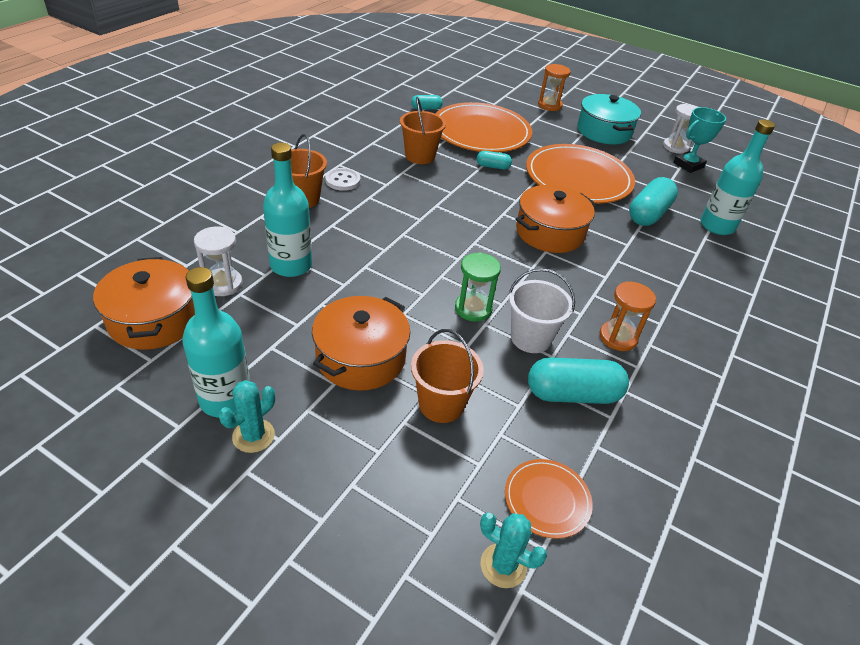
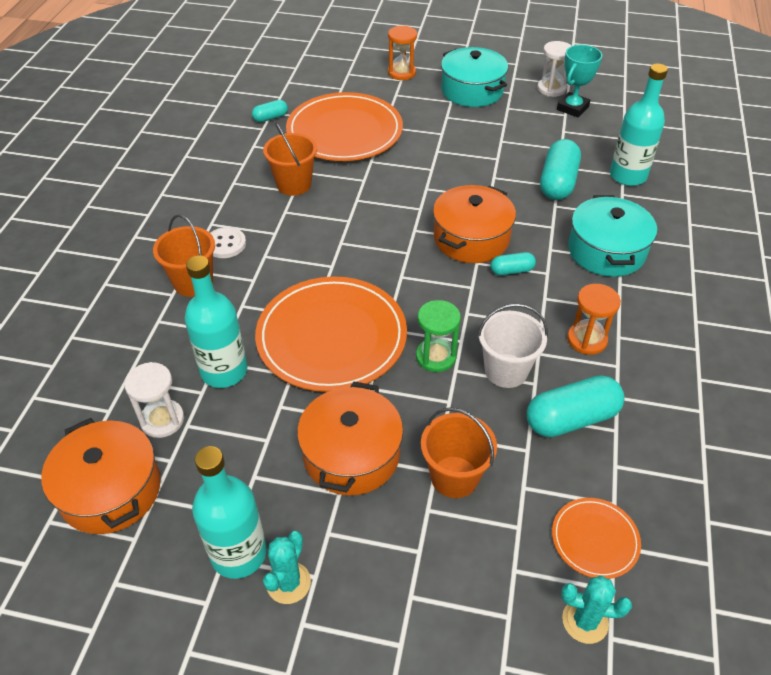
camera: 15 degrees left, 5 degrees up
turquoise capsule [477,151,512,169] -> turquoise capsule moved to [491,252,536,275]
orange plate [526,144,635,204] -> orange plate moved to [255,277,407,392]
none -> turquoise pot [568,195,657,277]

